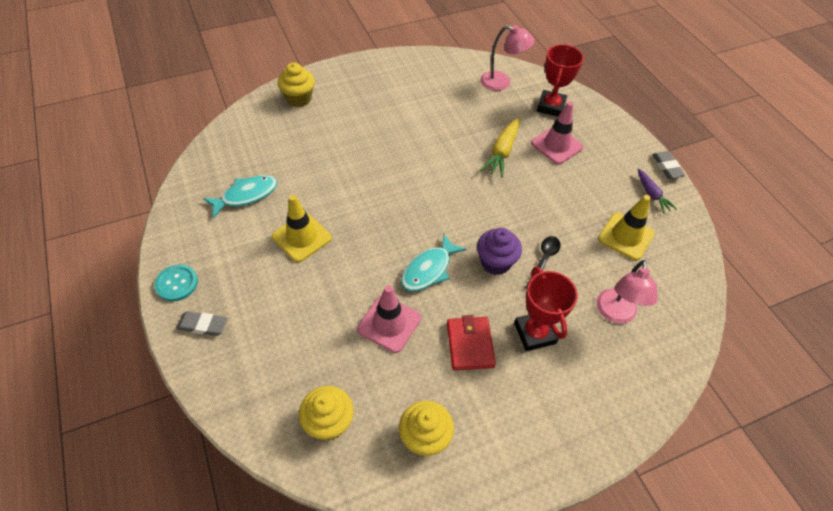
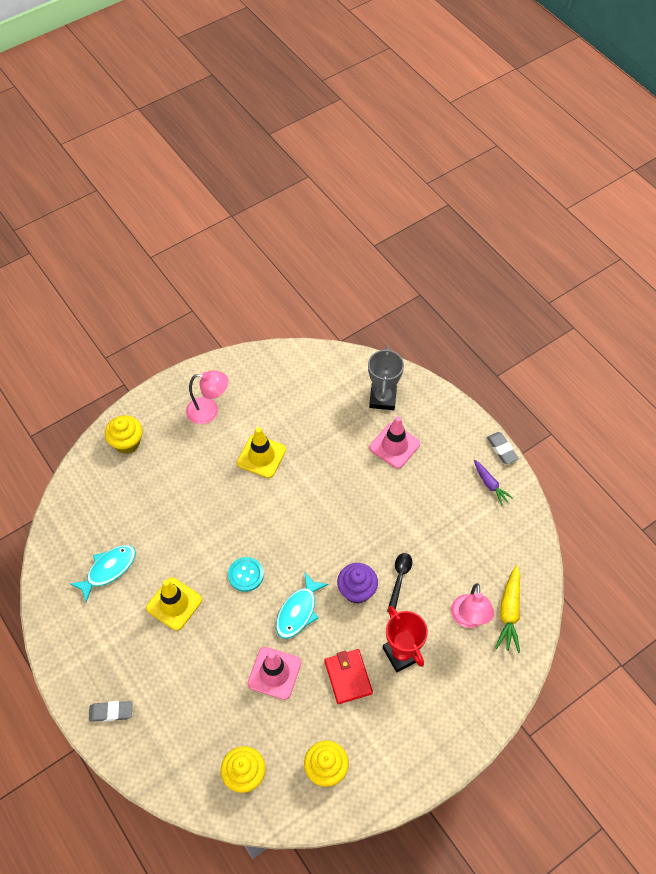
camera: 10 degrees left, 5 degrees up
turquoise button [155,264,198,301] -> turquoise button moved to [228,557,264,592]
pink lamp [481,25,535,91] -> pink lamp moved to [186,370,228,424]
yellow carrot [481,118,520,178] -> yellow carrot moved to [495,565,520,653]
red trophy [537,44,584,117] -> grey trophy [368,346,404,410]
yellow traffic cone [598,195,655,260] -> yellow traffic cone moved to [237,427,286,478]

